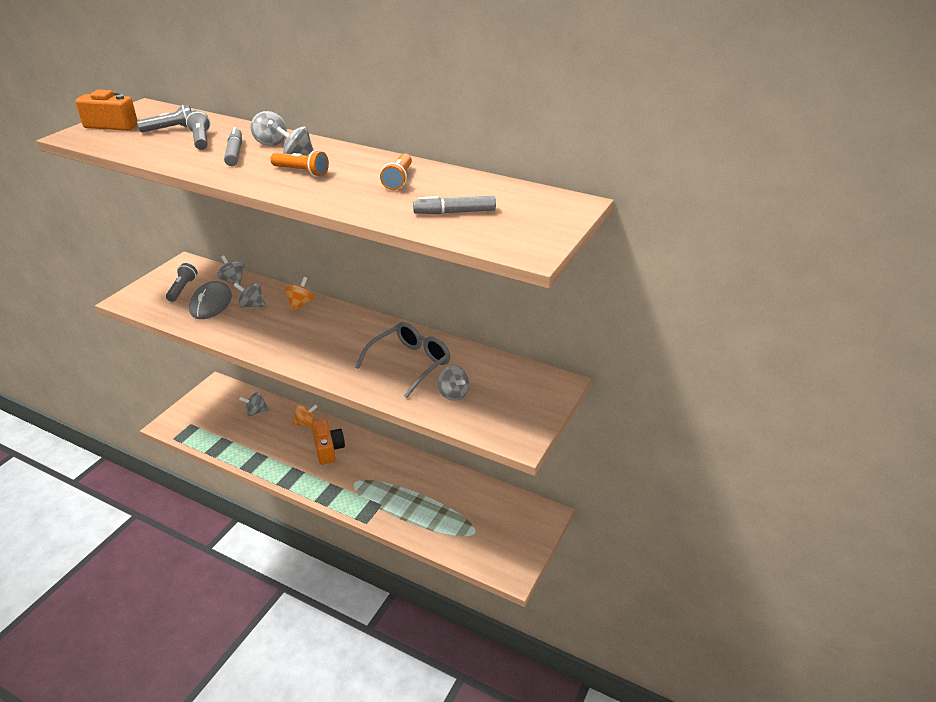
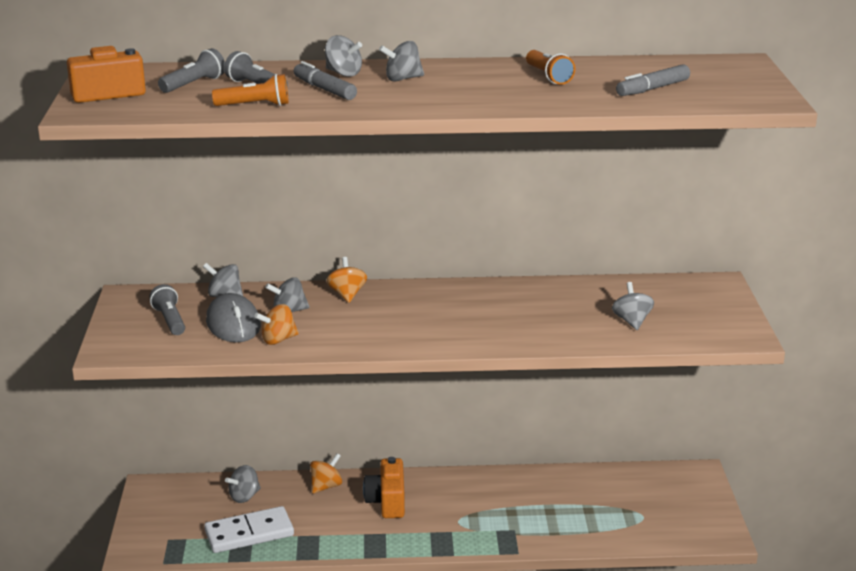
camera: 30 degrees left, 10 degrees down
orange flashlight [270,150,329,177] -> orange flashlight moved to [212,74,289,106]
orange camera [312,419,345,465] -> orange camera turned 135 degrees counterclockwise [363,457,405,518]
grey glasses [356,322,451,398] -> none
grey spinning top [438,366,469,401] -> grey spinning top turned 120 degrees counterclockwise [612,282,654,330]
none -> white domino [204,506,294,553]
none -> orange spinning top [254,304,299,345]

